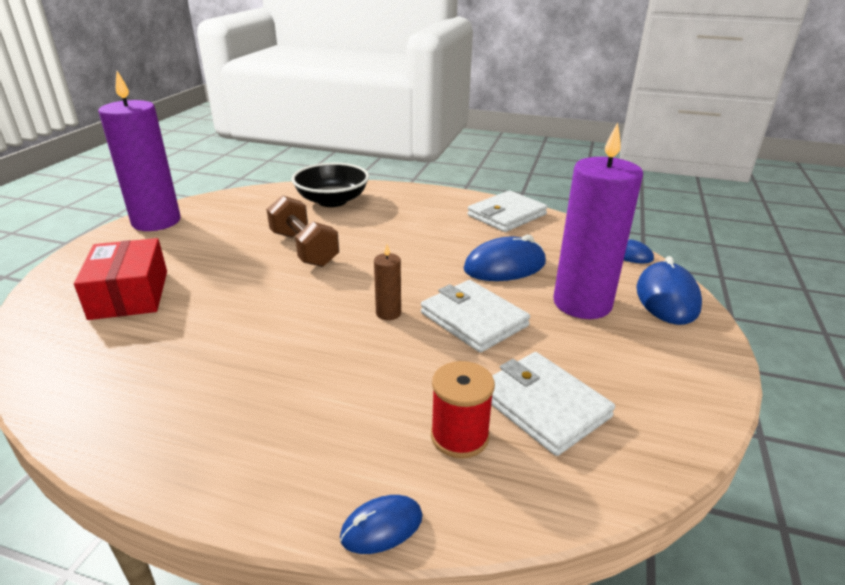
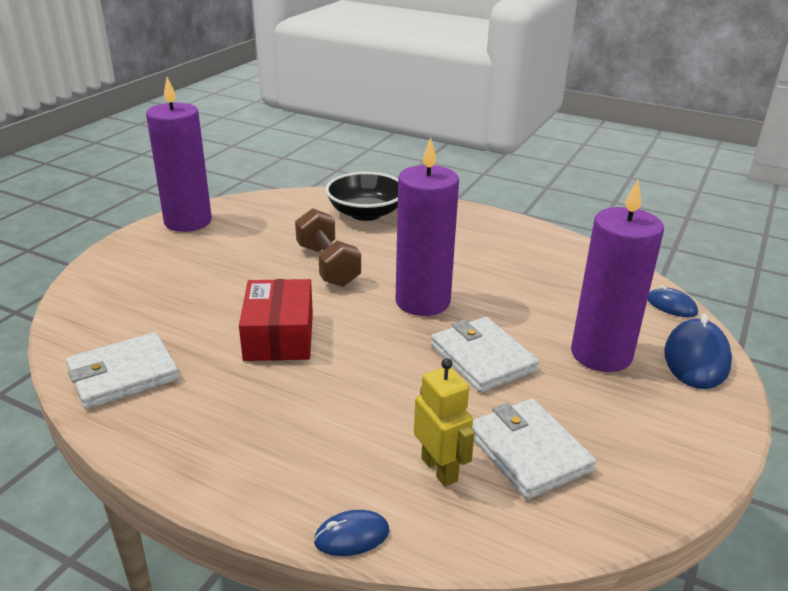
camera: 10 degrees right, 0 degrees up
red box [74,238,167,320] -> red box moved to [239,279,313,361]
brown candle [374,244,401,320] -> none
red spool [431,361,495,459] -> yellow robot [414,358,475,487]
blue mouse [464,235,546,281] -> none
white wallet [467,191,548,232] -> white wallet moved to [66,332,179,409]
none -> purple candle [396,137,459,316]

